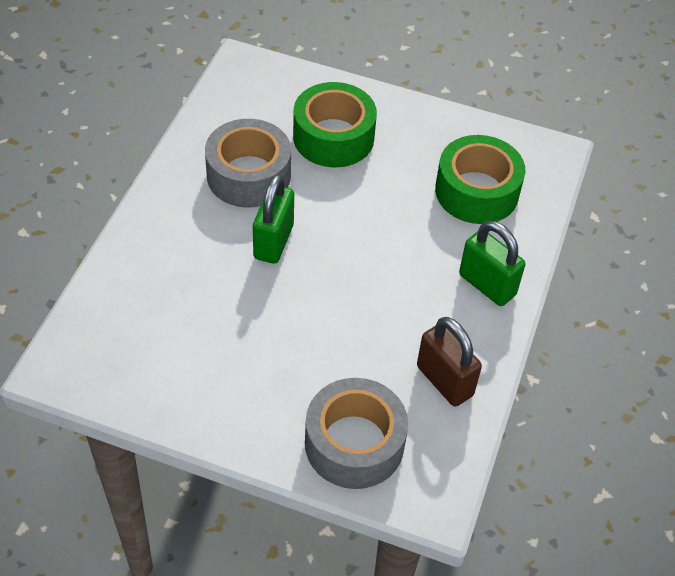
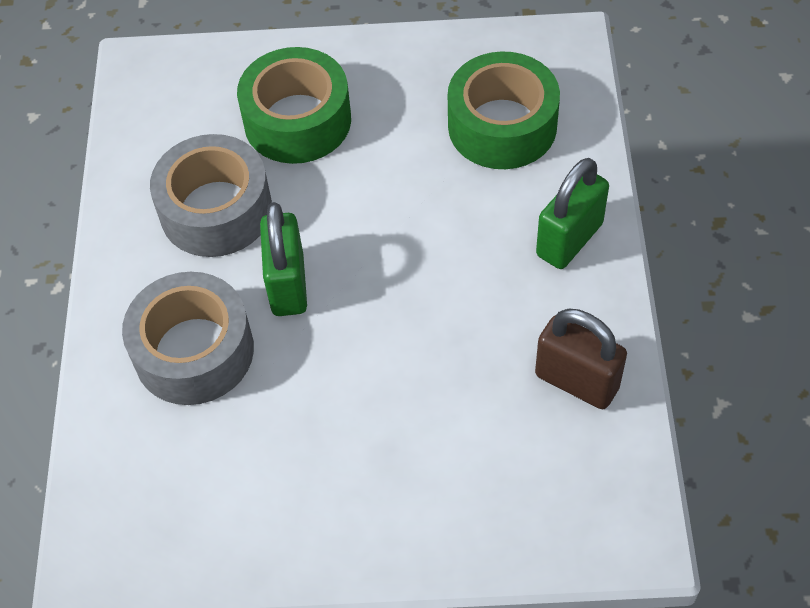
camera: 15 degrees left, 5 degrees up
grey tape [305,378,408,489] -> grey tape moved to [122,272,254,405]
green padlock [459,221,525,306] -> green padlock turned 75 degrees counterclockwise [536,158,609,269]

